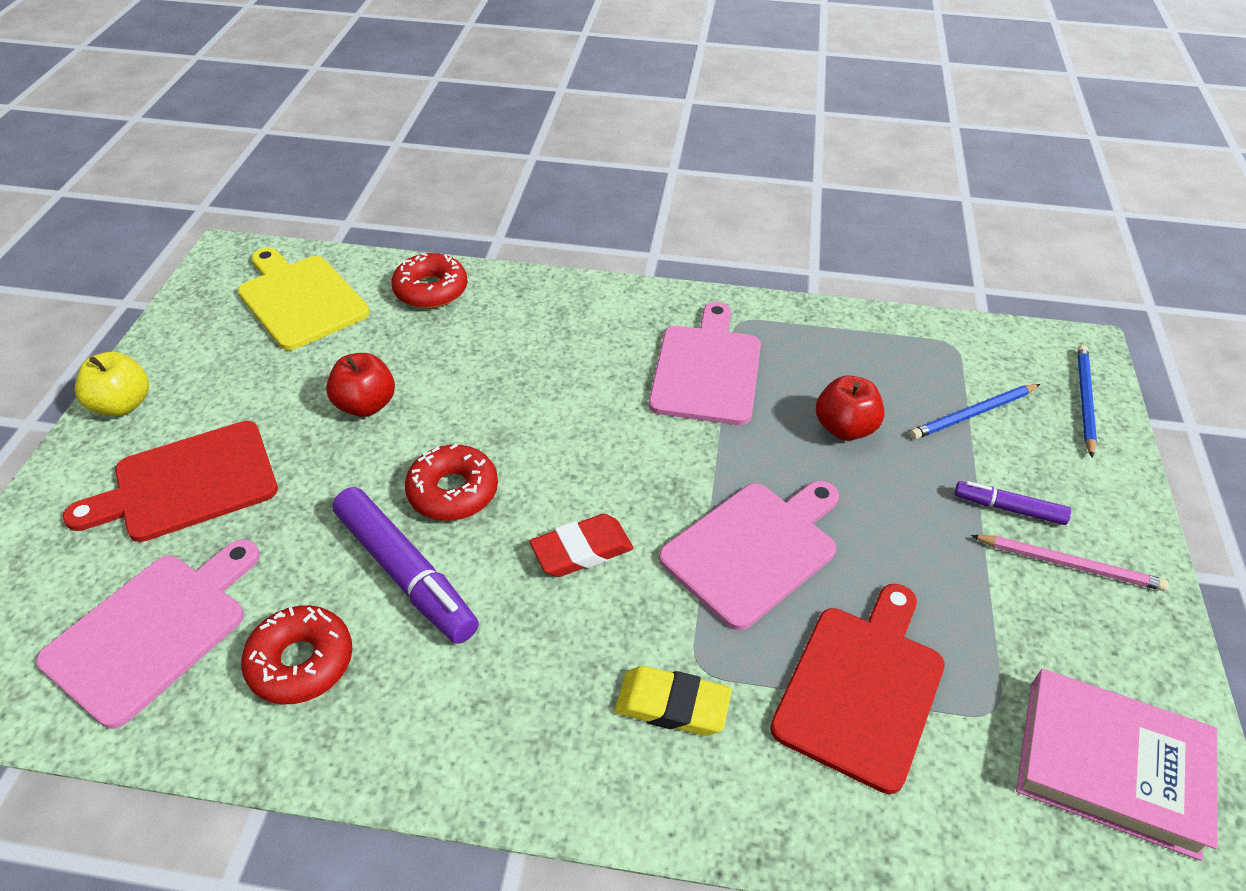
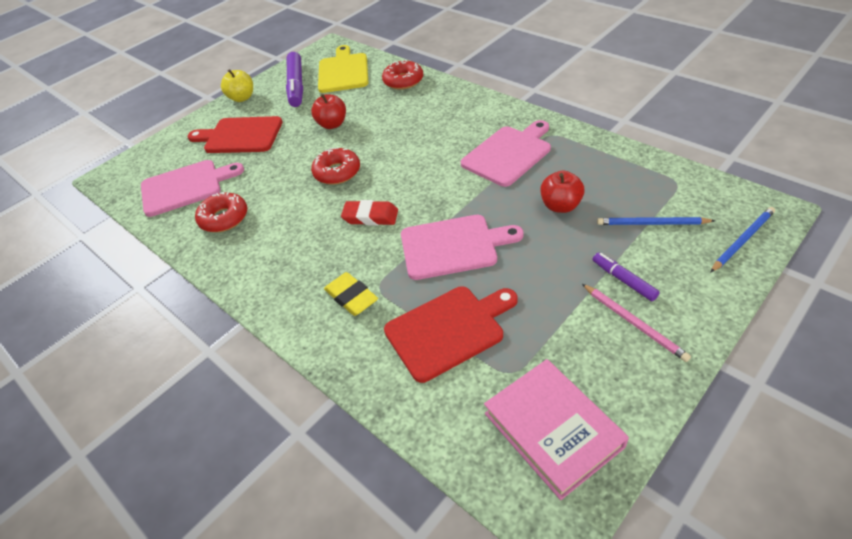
camera: 40 degrees right, 0 degrees up
purple marker [333,487,479,644] -> purple marker moved to [286,52,303,107]

